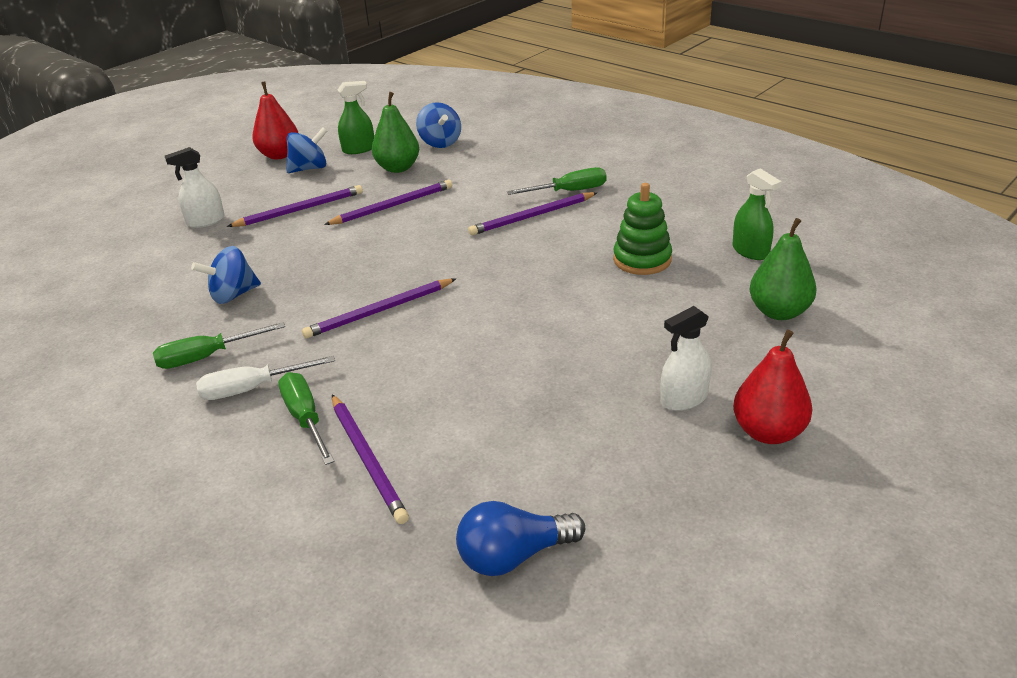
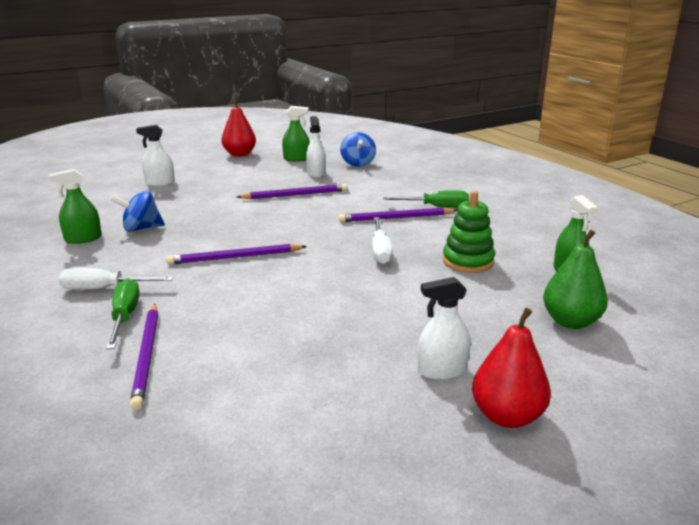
camera: 15 degrees right, 10 degrees down
green screwdriver [153,322,285,369] -> none
purple pencil [227,185,363,227] -> none
blue spinning top [286,127,327,173] -> none
green pear [372,92,419,173] -> white spray bottle [306,116,325,178]
blue light bulb [456,501,585,576] -> none
none -> green spray bottle [49,169,102,244]
none -> white screwdriver [372,217,393,264]

